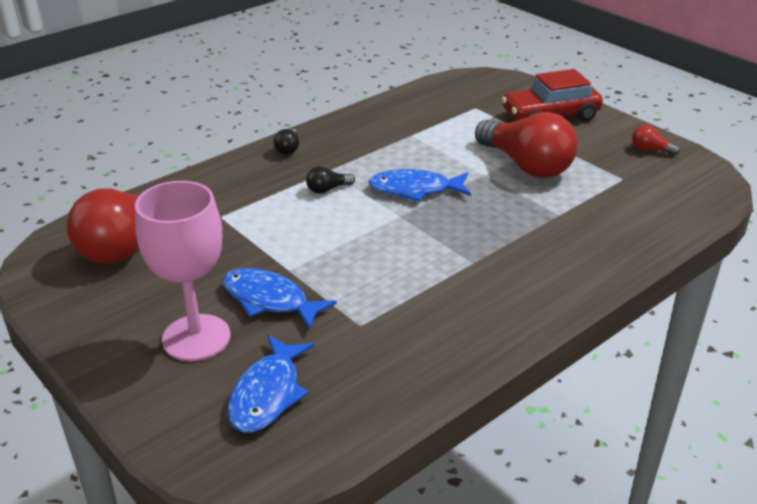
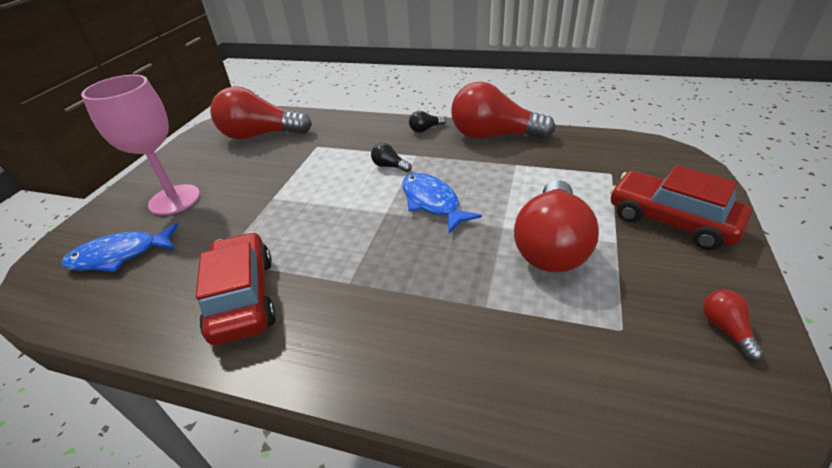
camera: 60 degrees right, 5 degrees up
blue fish [223,268,337,330] -> none
none -> red car [196,232,276,345]
none -> red light bulb [451,82,555,139]

